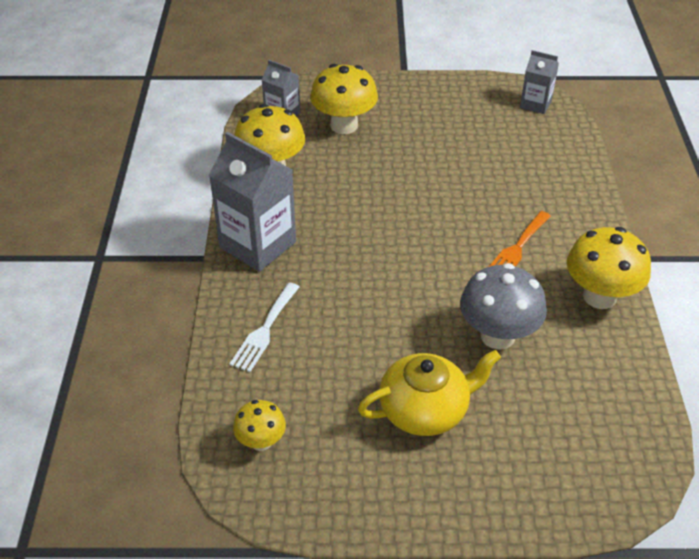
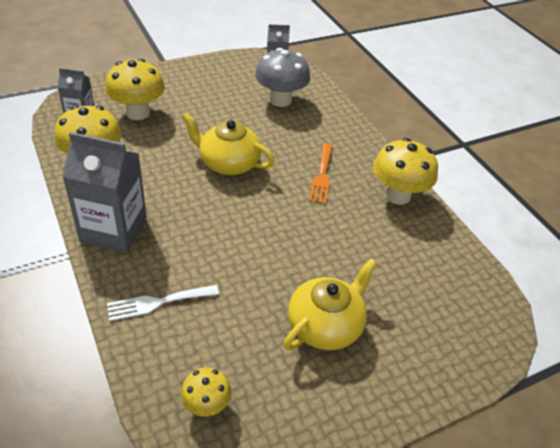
camera: 30 degrees left, 0 degrees up
white fork [230,283,299,372] -> white fork turned 75 degrees clockwise [107,285,219,321]
grey mushroom [460,263,547,350] -> grey mushroom moved to [255,48,310,107]
none -> yellow teapot [182,113,275,175]

